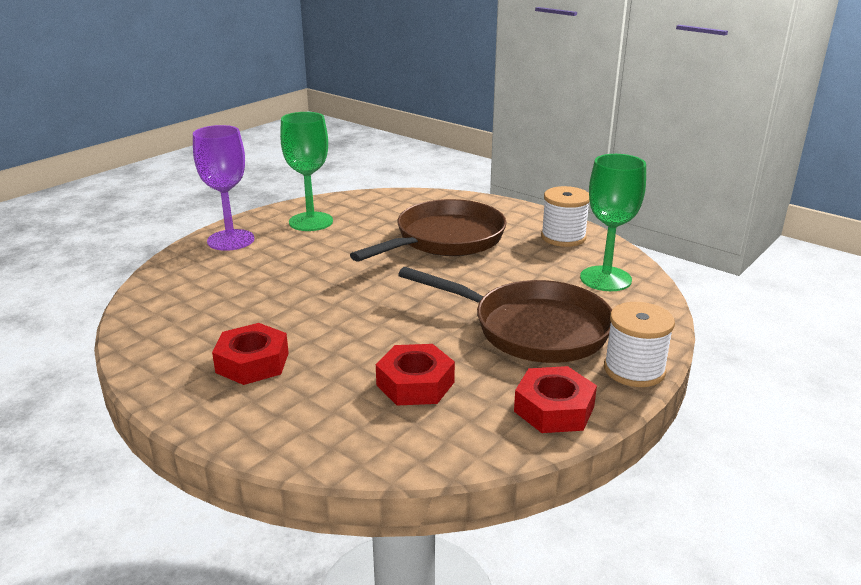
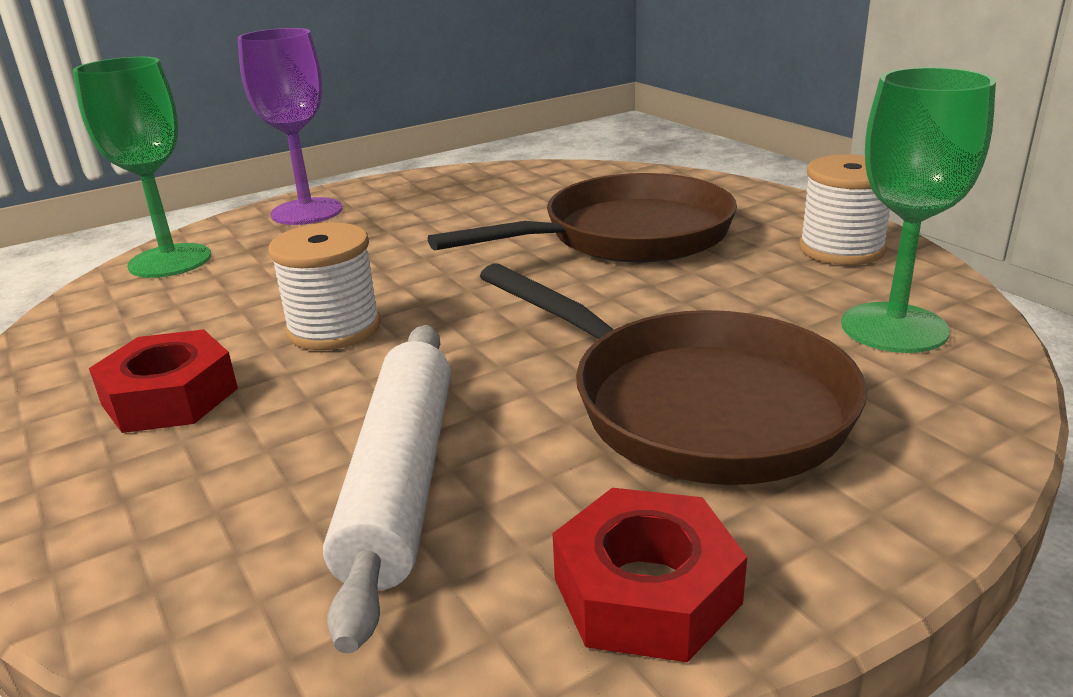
camera: 20 degrees right, 0 degrees up
green goblet [280,112,333,231] -> green goblet moved to [73,57,211,278]
red nut [376,344,455,405] -> white rolling pin [323,325,451,653]
white spool [604,302,675,387] -> white spool moved to [268,222,381,350]

